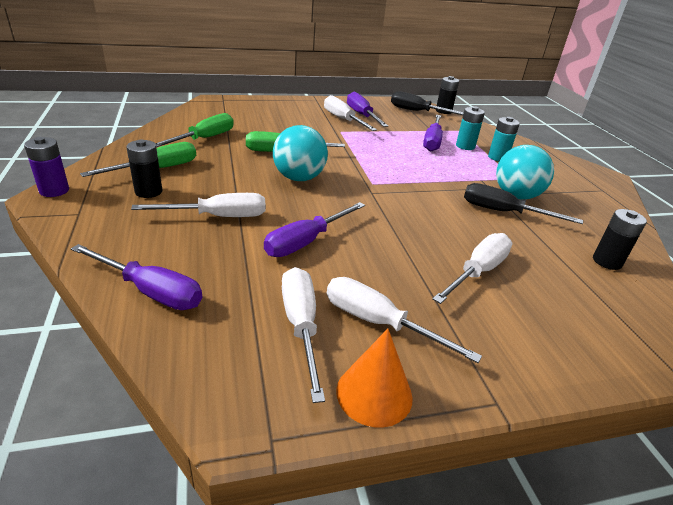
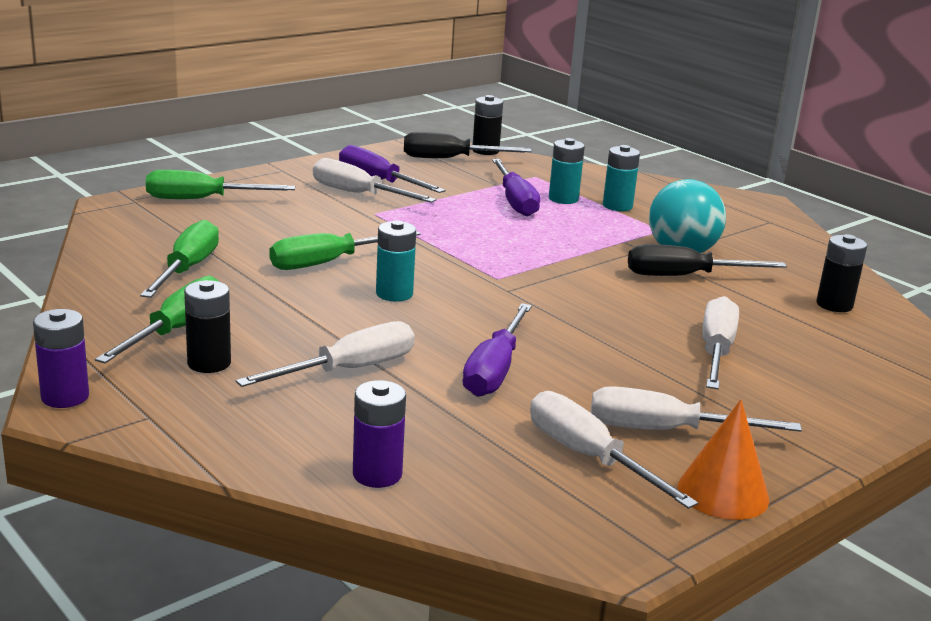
camera: 25 degrees left, 10 degrees down
purple screwdriver [71,244,202,310] -> purple battery [353,380,406,488]
turquoise ball [273,125,328,181] -> turquoise battery [376,220,416,302]
none -> green screwdriver [146,170,295,199]

